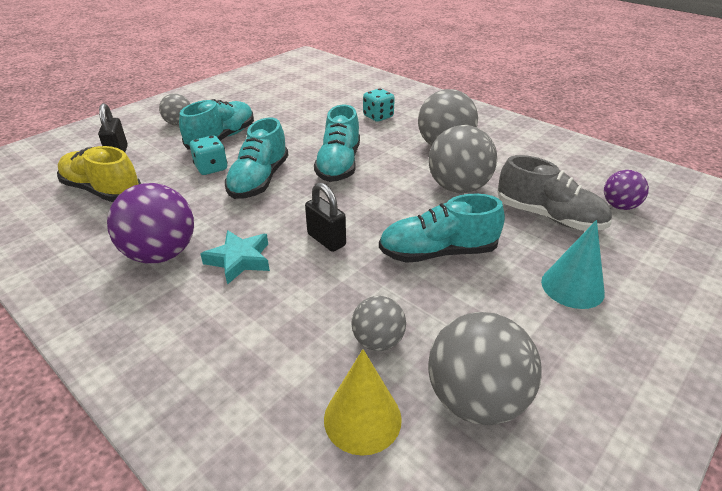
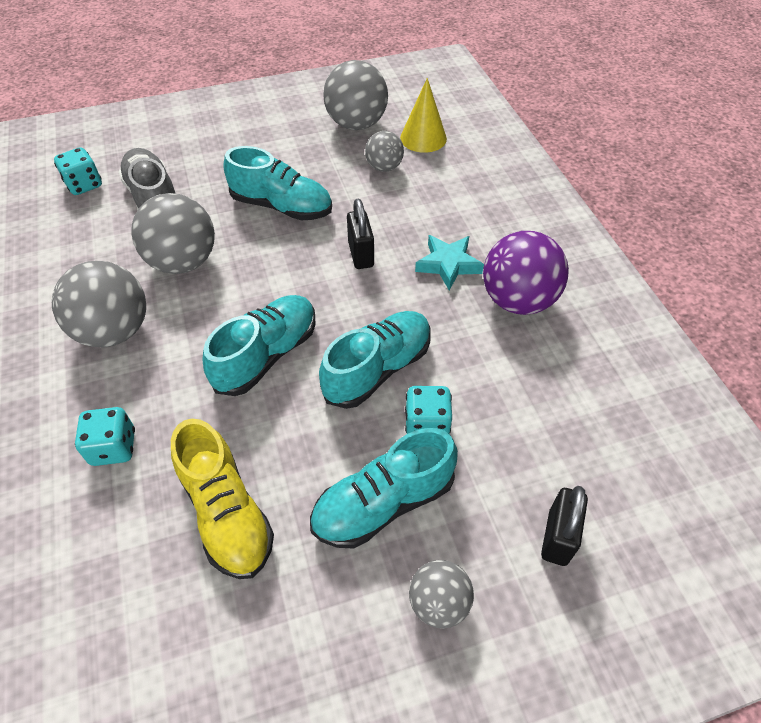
camera: 150 degrees left, 15 degrees up
yellow shoe [57,146,141,202] -> yellow shoe moved to [171,419,274,579]
turquoise cone [541,220,605,309] -> none
purple ball [604,170,649,210] -> turquoise dice [54,147,102,195]

